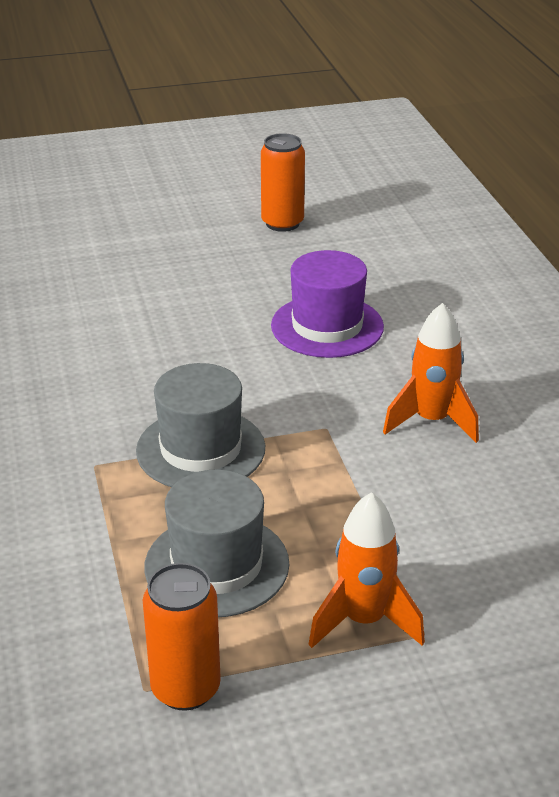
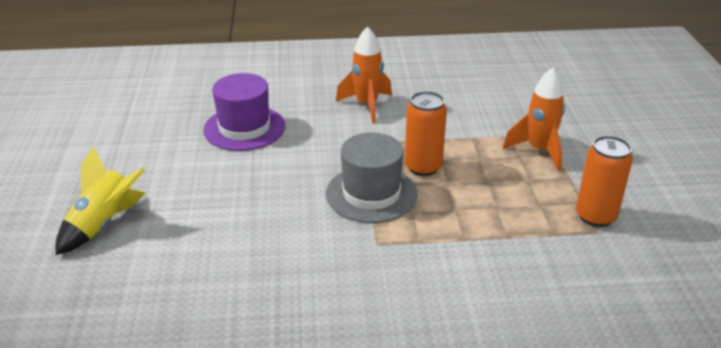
camera: 80 degrees left, 0 degrees up
grey hat [144,469,289,617] -> none
orange can [261,133,305,232] -> orange can moved to [405,91,447,176]
none -> yellow rocket [56,146,146,255]

